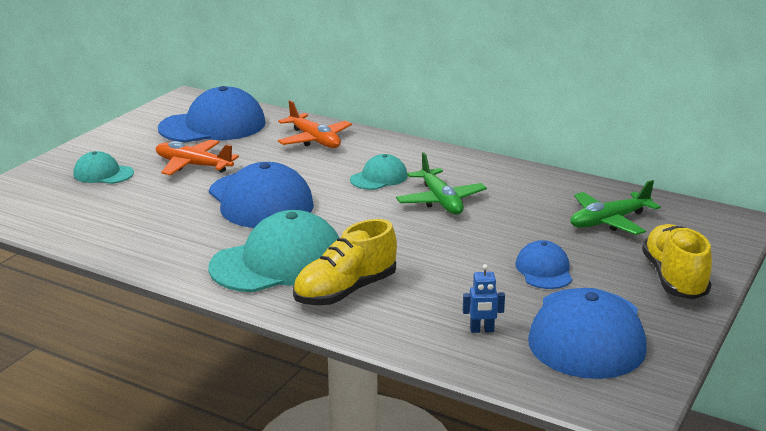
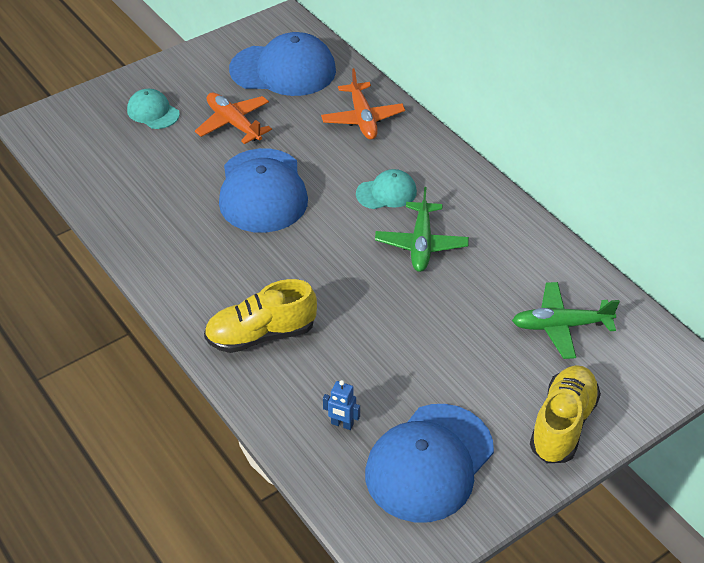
camera: 25 degrees right, 20 degrees up
turquoise cap [208,210,339,292] -> none
blue cap [515,240,572,289] -> none

